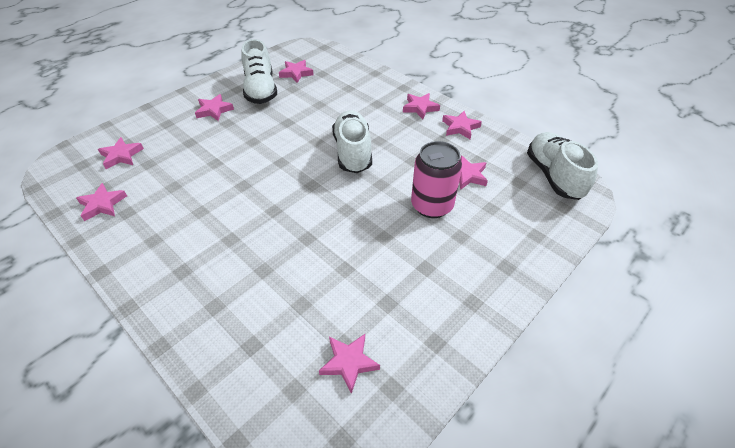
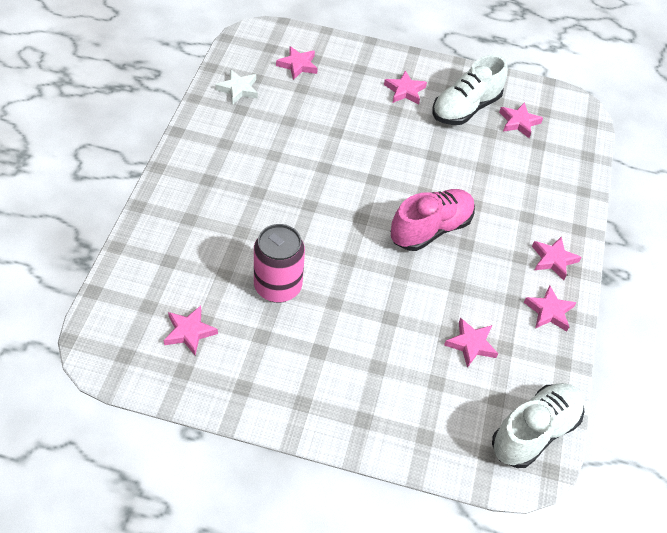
camera: 55 degrees right, 5 degrees up
pink star [76,183,127,221] -> white star [215,69,258,105]
white shoe [332,110,372,173] -> pink shoe [391,189,475,251]
pink can [411,141,462,218] -> pink can moved to [254,224,305,303]

